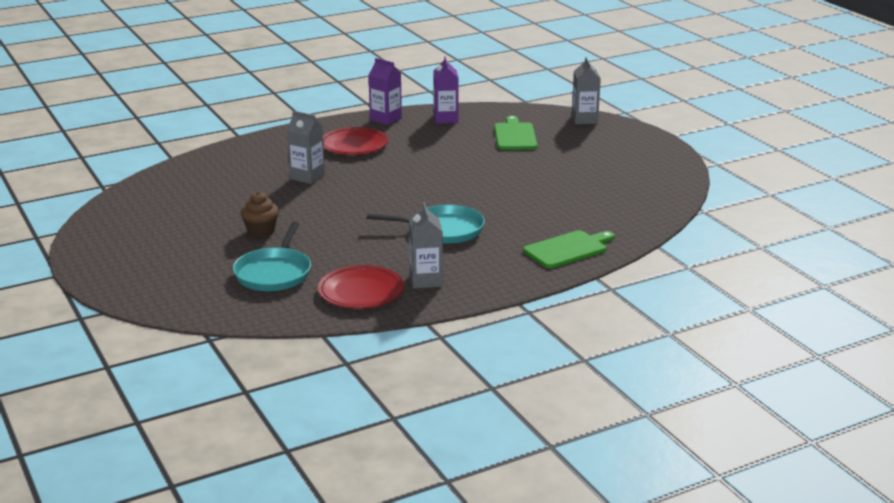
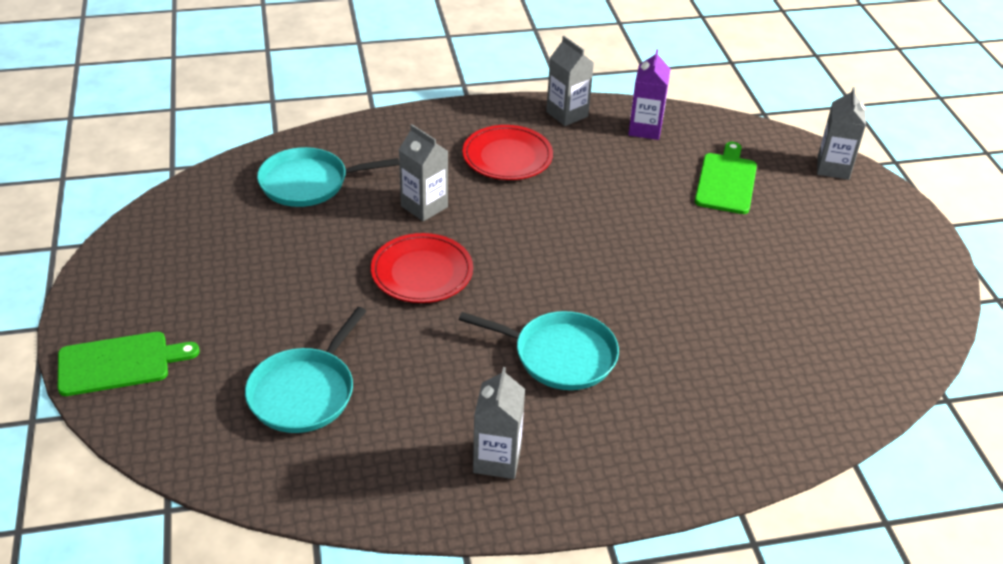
camera: 15 degrees right, 15 degrees up
brown cupcake [241,191,279,238] -> none
red plate [318,265,404,309] -> red plate moved to [371,233,473,303]
purple carton [369,58,402,125] -> grey carton [546,36,594,126]
green cutting board [523,230,615,268] -> green cutting board moved to [58,332,200,396]
none -> turquoise pan [257,147,399,207]

